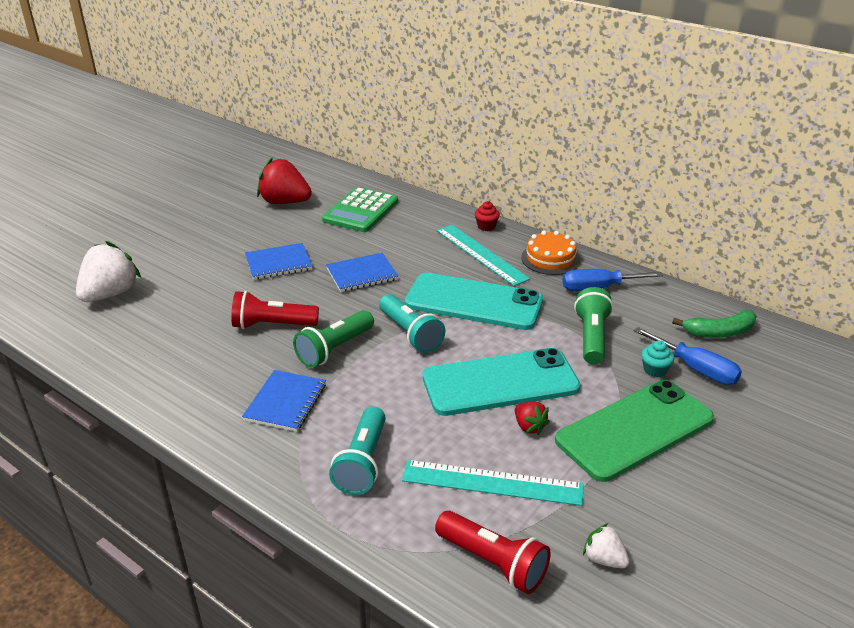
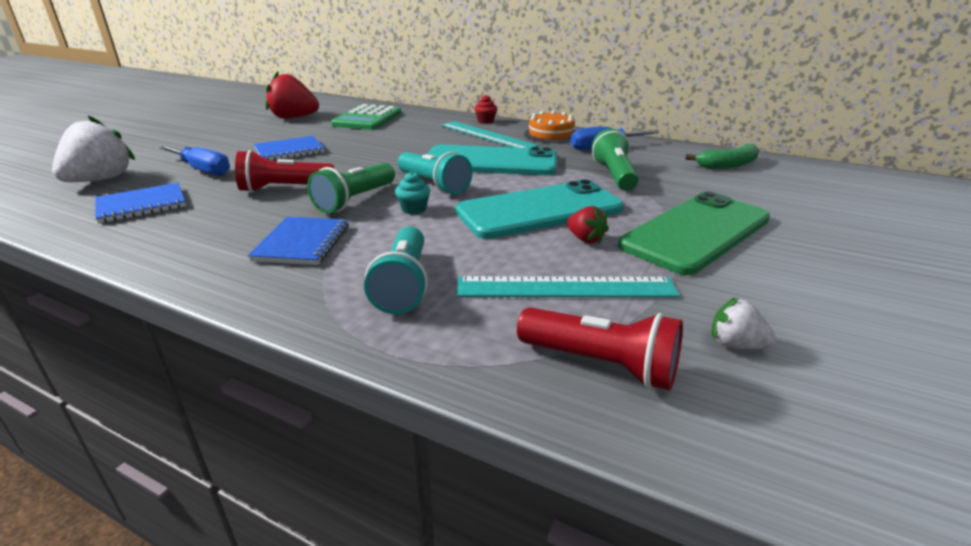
camera: 10 degrees left, 5 degrees down
blue notebook [326,253,398,292] -> blue notebook moved to [95,183,186,223]
blue screwdriver [634,327,742,385] -> blue screwdriver moved to [159,146,230,176]
turquoise cupcake [641,340,674,377] -> turquoise cupcake moved to [395,171,430,214]

